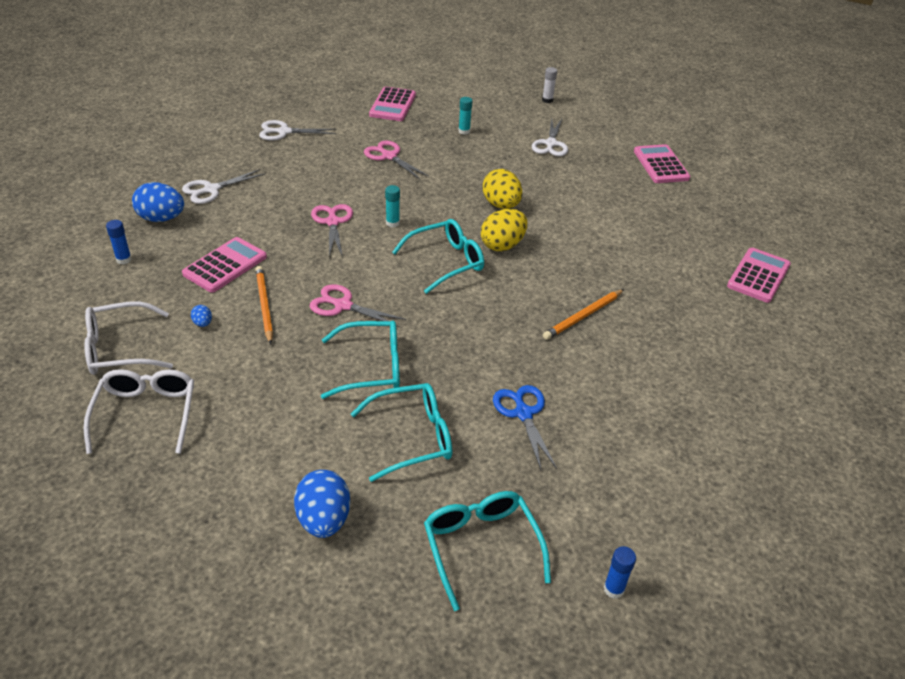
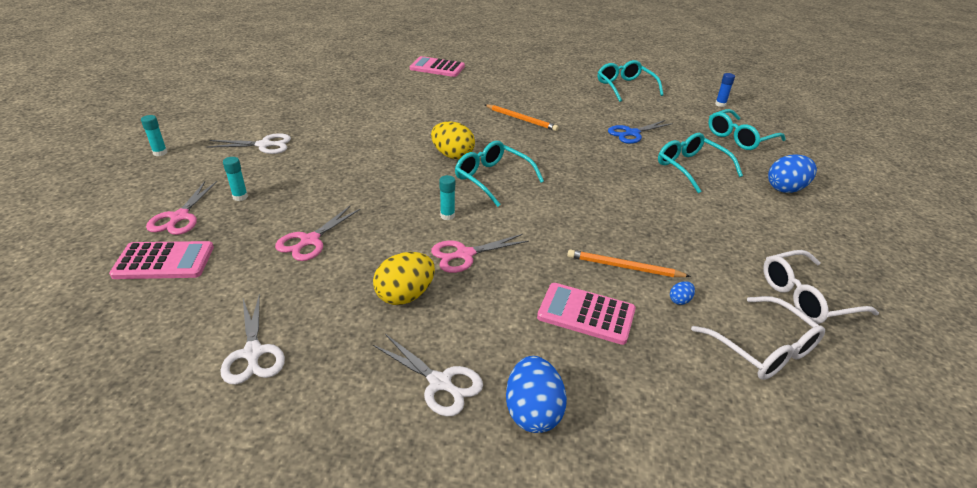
camera: 105 degrees left, 5 degrees down
blue glue stick [106,220,132,264] -> none
orange pencil [255,266,273,344] -> orange pencil turned 45 degrees clockwise [567,249,691,277]
pink scissors [310,284,406,327] -> pink scissors moved to [146,181,217,235]
turquoise glasses [321,321,400,399] -> turquoise glasses moved to [598,60,664,102]
yellow egg [482,169,522,209] -> yellow egg moved to [373,252,435,305]
white glue stick [542,67,557,103] -> turquoise glue stick [141,115,168,156]
pink calculator [634,144,690,183] -> none

